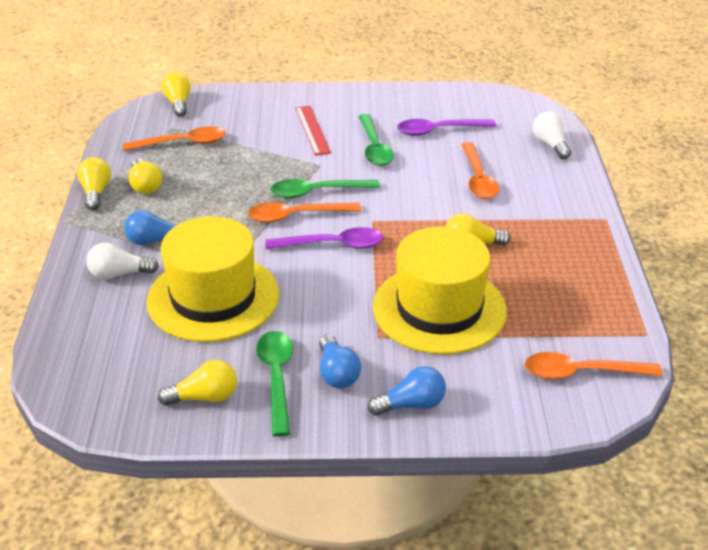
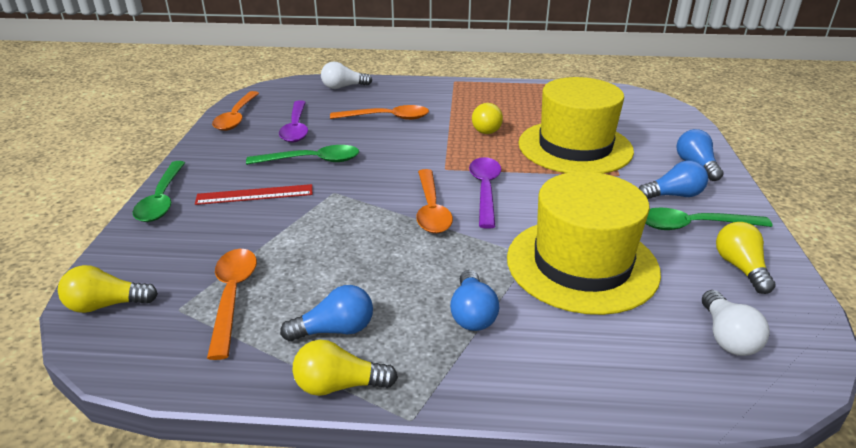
camera: 85 degrees left, 5 degrees down
white light bulb [86,242,159,279] -> white light bulb moved to [702,290,770,356]
yellow light bulb [128,158,162,194] -> blue light bulb [280,285,373,342]
green spoon [270,179,380,198] -> green spoon moved to [133,161,185,222]
orange spoon [525,352,663,380] -> orange spoon moved to [212,91,259,131]

